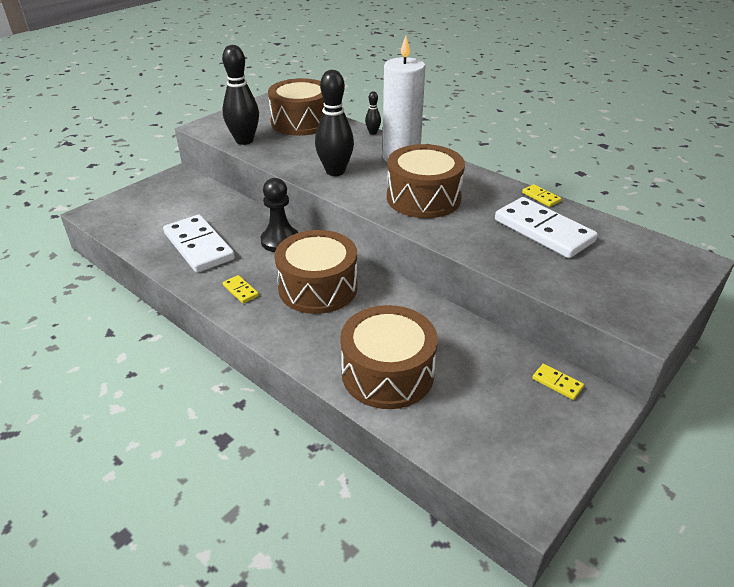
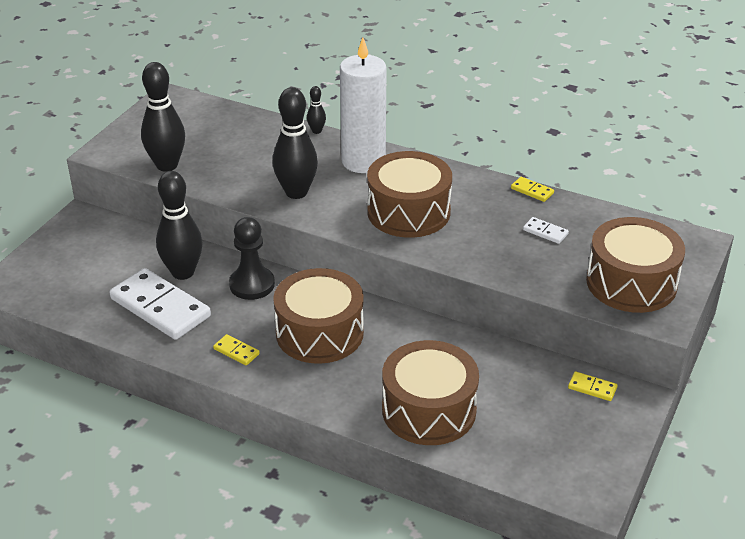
camera: 15 degrees left, 0 degrees up
brown drum [268,78,325,136] -> brown drum moved to [586,217,685,313]
white domino [495,197,598,258] -> white domino [523,217,569,244], size x0.42
none -> black bowling pin [156,171,202,280]

